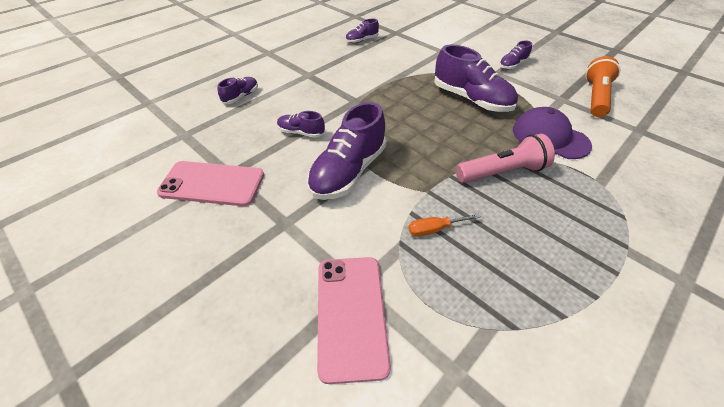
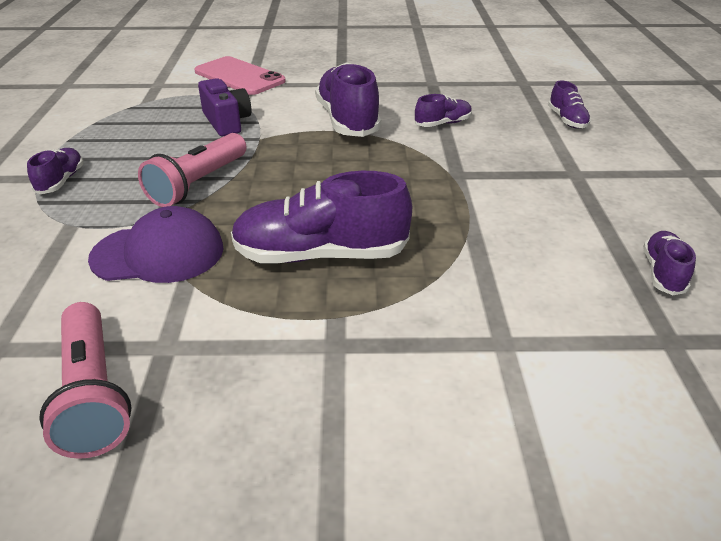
camera: 135 degrees right, 10 degrees down
pink phone [157,161,264,206] -> none
orange screwdriver [408,214,481,237] -> purple camera [198,78,252,136]
purple shoe [499,41,532,69] -> purple shoe moved to [27,148,84,194]
orange flashlight [585,56,620,117] -> pink flashlight [39,302,132,459]

